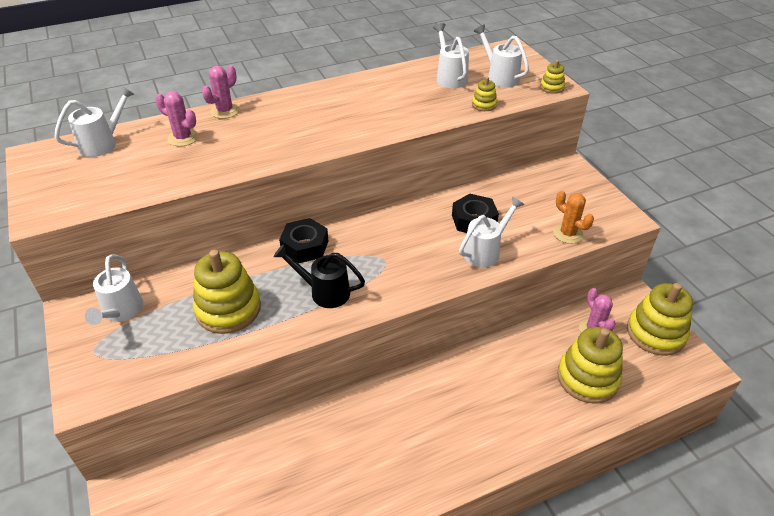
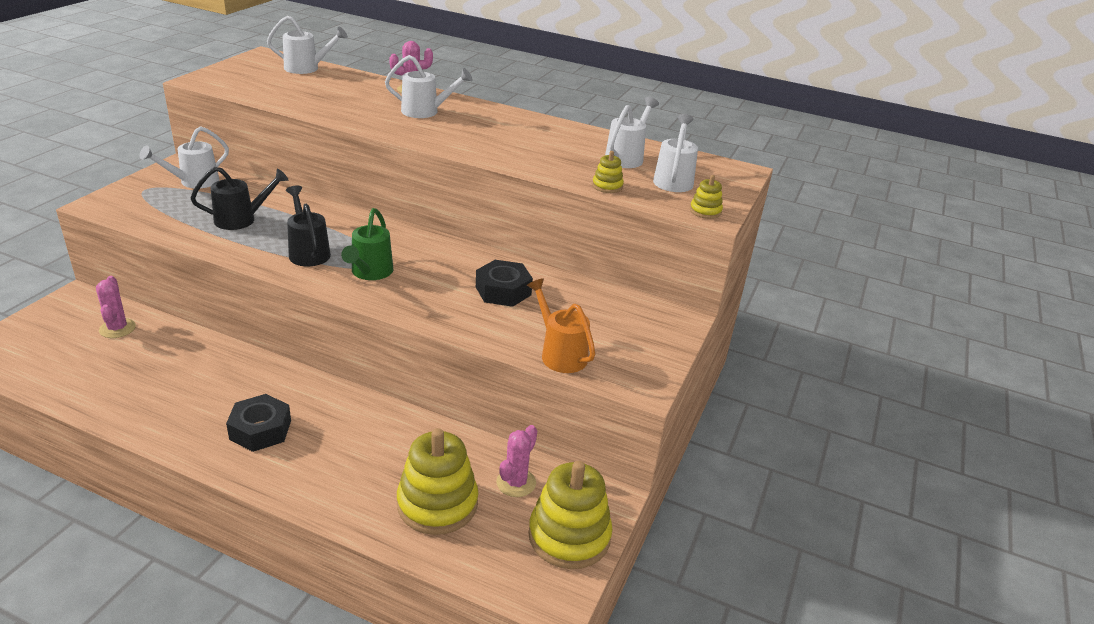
camera: 45 degrees right, 10 degrees down
pink cactus [155,91,198,147] -> pink cactus moved to [96,276,136,338]
yellow stacking toy [193,250,261,334] -> black watering can [191,167,289,230]
black nut [279,218,328,264] -> black nut moved to [226,394,291,452]
white watering can [459,197,524,267] -> white watering can moved to [385,55,473,118]
orange cactus [553,191,594,244] -> orange watering can [527,278,595,373]
none -> green watering can [341,208,393,280]

